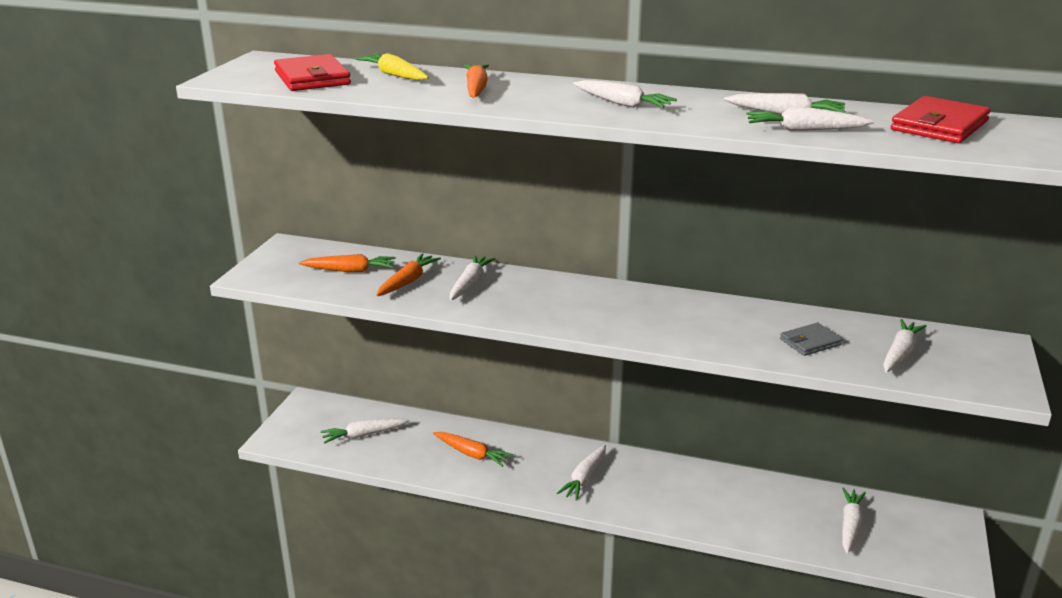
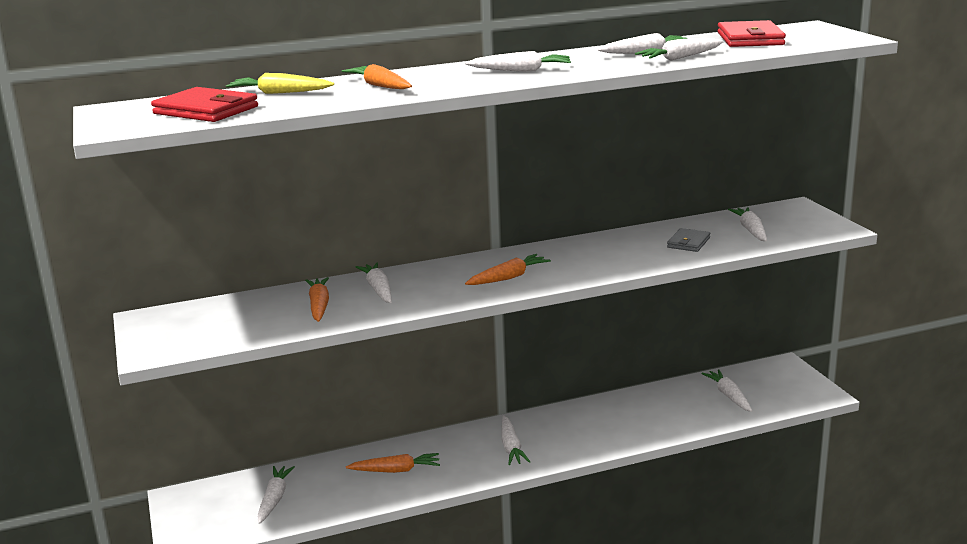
camera: 35 degrees left, 5 degrees down
orange carrot [299,254,396,272] -> orange carrot moved to [465,254,551,285]
white carrot [321,418,409,443] -> white carrot turned 150 degrees clockwise [257,466,295,524]

